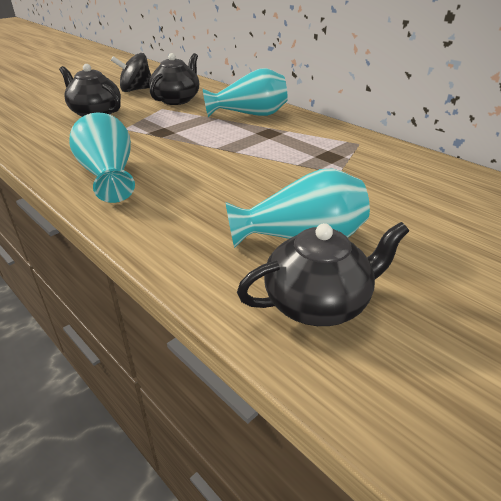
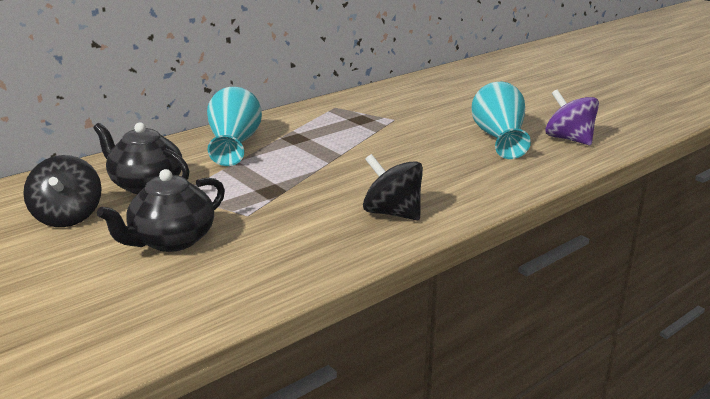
camera: 85 degrees left, 10 degrees down
turquoise vase [70,112,135,203] -> black spinning top [363,154,423,220]
black teapot [237,222,409,326] -> purple spinning top [545,89,599,145]

